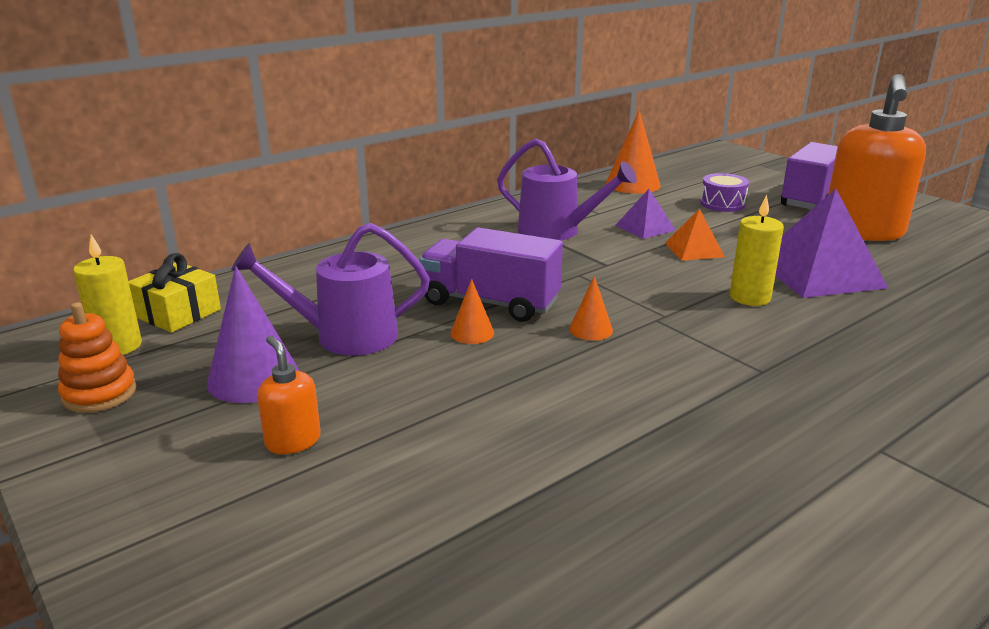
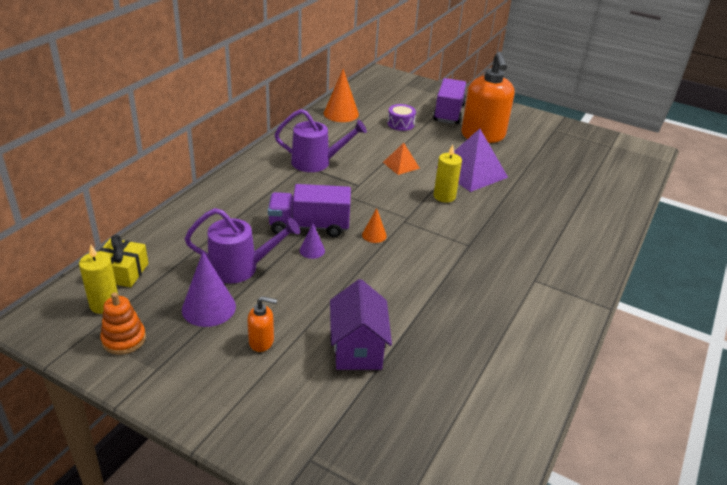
camera: 25 degrees left, 10 degrees up
purple watering can [231,223,430,356] -> purple watering can turned 150 degrees counterclockwise [185,208,300,283]
orange soap dispenser [257,335,321,454] -> orange soap dispenser turned 150 degrees clockwise [247,296,277,352]
orange cone [450,279,494,344] -> purple cone [300,223,325,259]
purple pyramid [615,189,676,239] -> none
none -> purple house [330,279,392,370]

